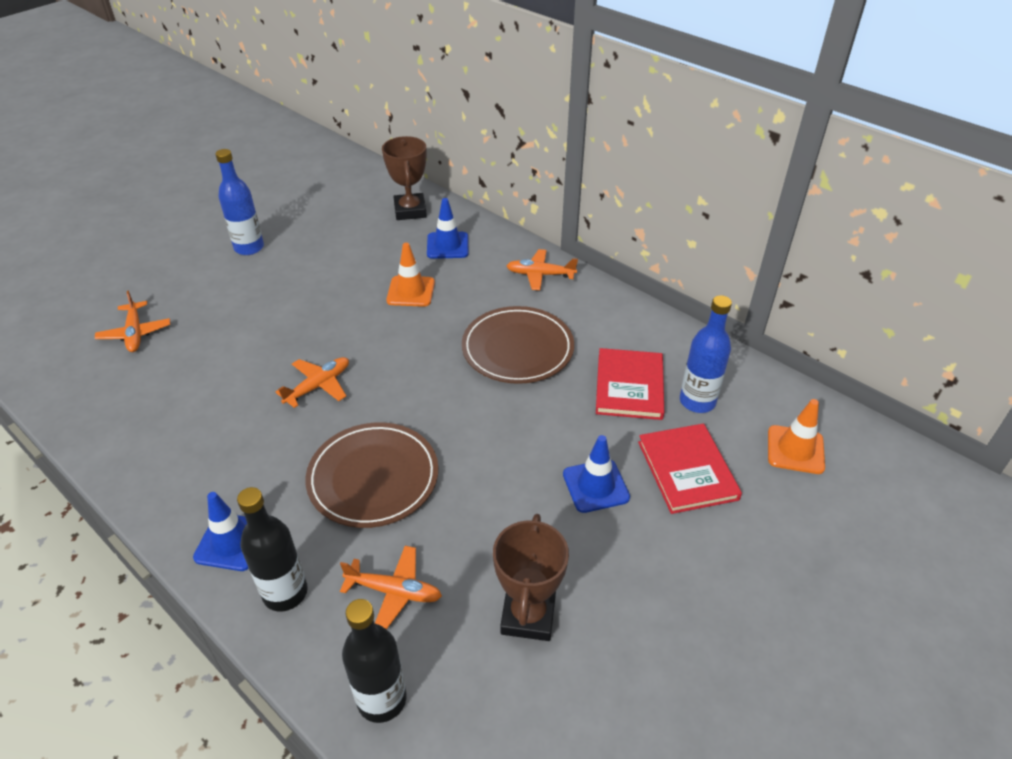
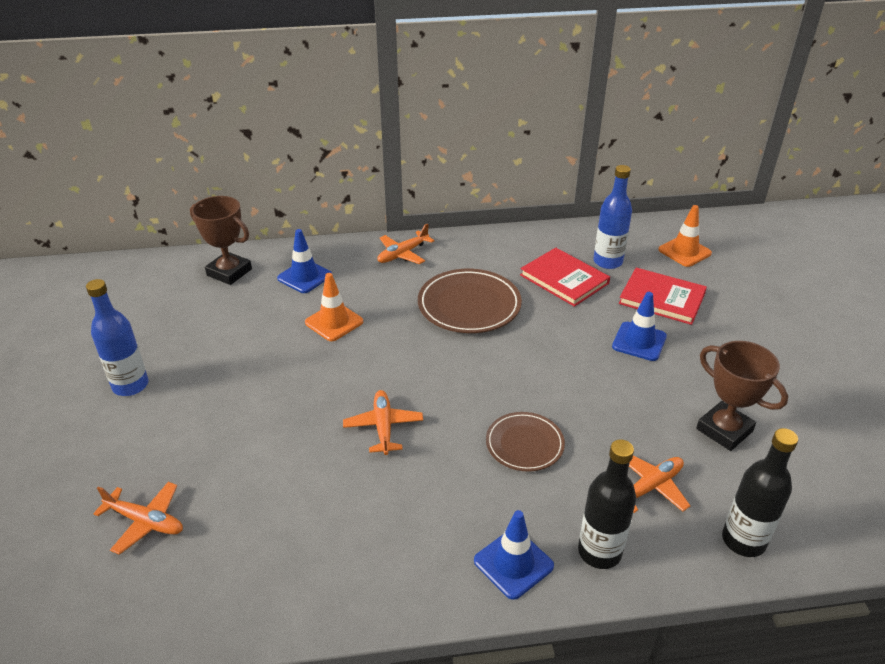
camera: 50 degrees left, 5 degrees down
brown plate [305,422,438,528] -> brown plate [486,412,565,472], size x0.62

